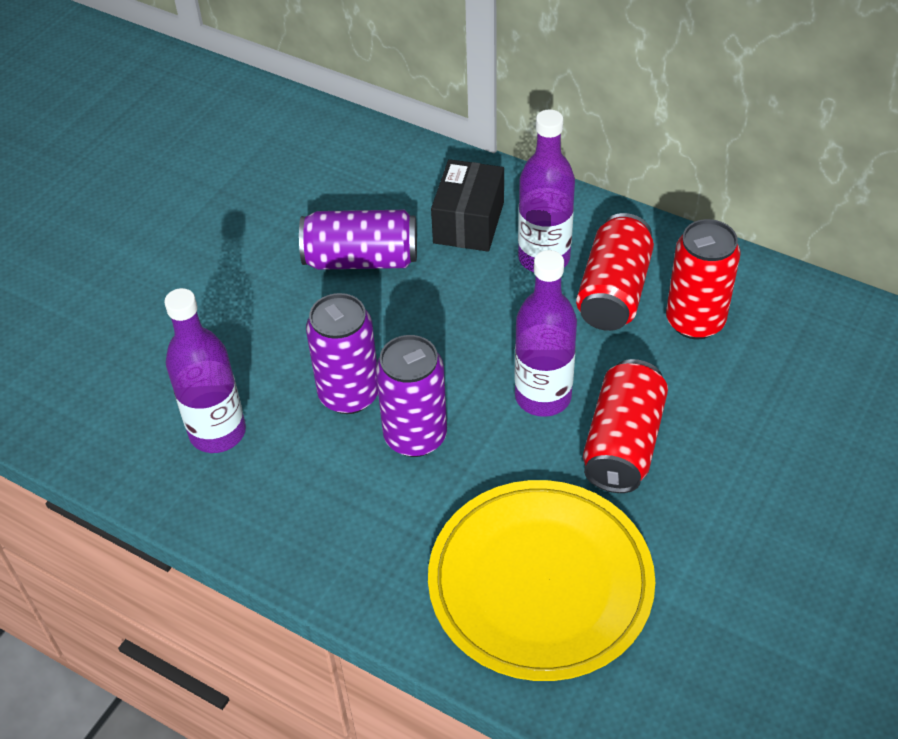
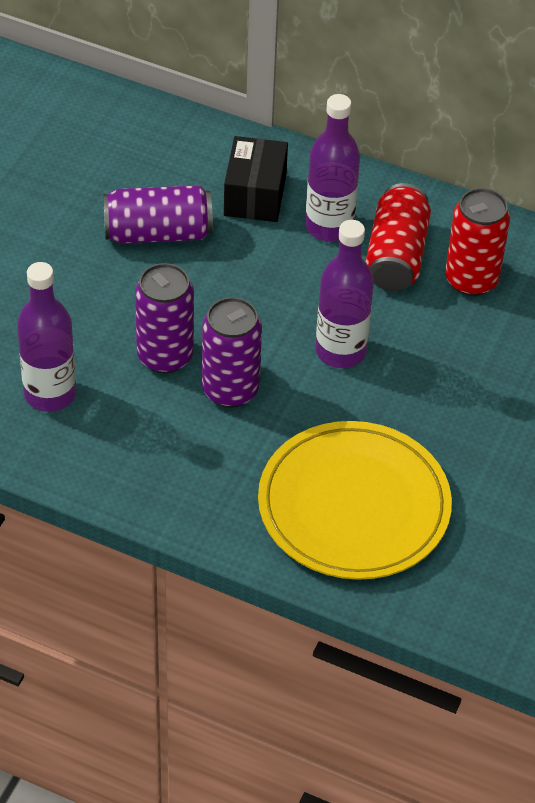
camera: 10 degrees left, 0 degrees up
red can [583,359,668,493] -> none

